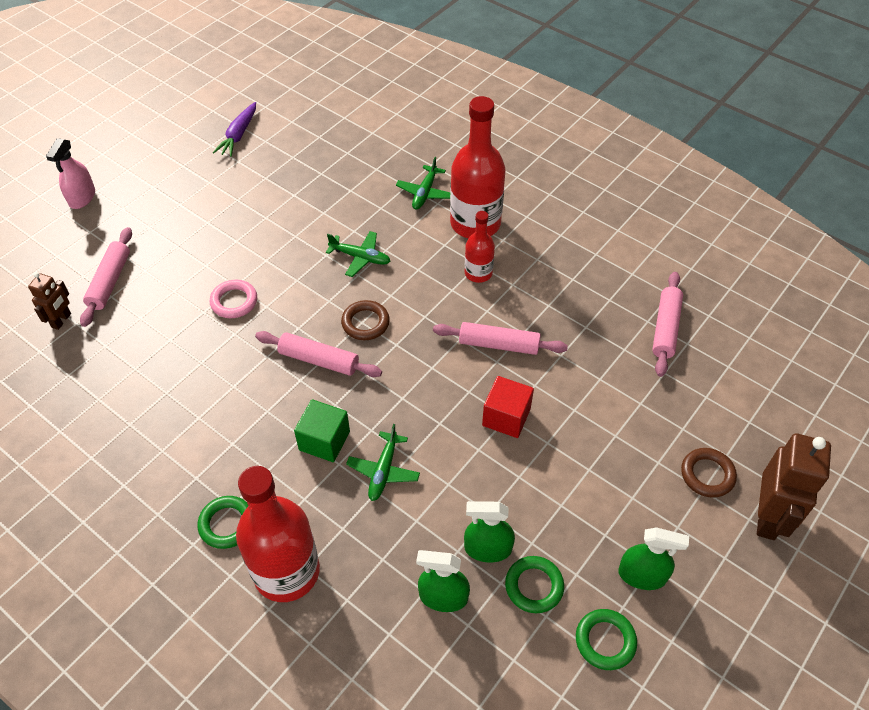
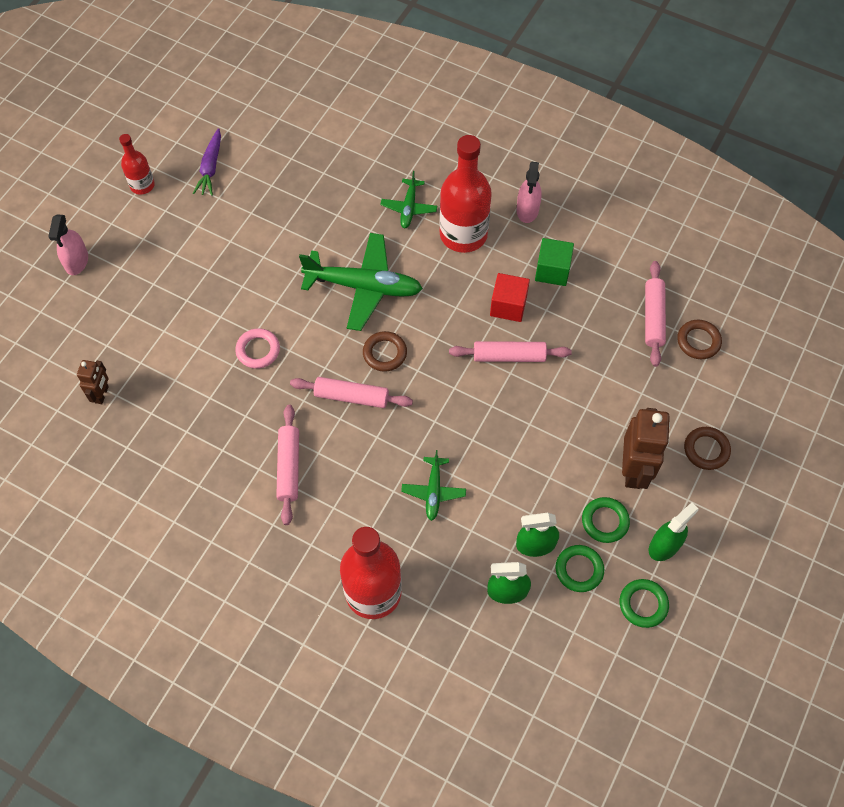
camera: 10 degrees left, 10 degrees up
pink rolling pin [80,227,132,327] -> pink rolling pin moved to [276,405,299,525]
green ring [198,496,248,549] -> green ring moved to [582,497,630,543]
green cube [294,399,350,462] -> green cube moved to [535,238,574,286]
green plane [326,231,390,277] -> green plane [299,233,423,331], size x1.92
red bottle [465,211,495,283] -> red bottle moved to [119,134,155,195]
red cube [482,376,534,438] -> red cube moved to [490,273,530,322]
green spray bottle [618,527,689,590] -> green spray bottle turned 45 degrees counterclockwise [649,502,698,561]
brown robot [757,433,831,540] -> brown robot moved to [622,408,670,489]
none -> pink spray bottle [517,162,542,223]
none -> brown ring [677,320,722,359]

